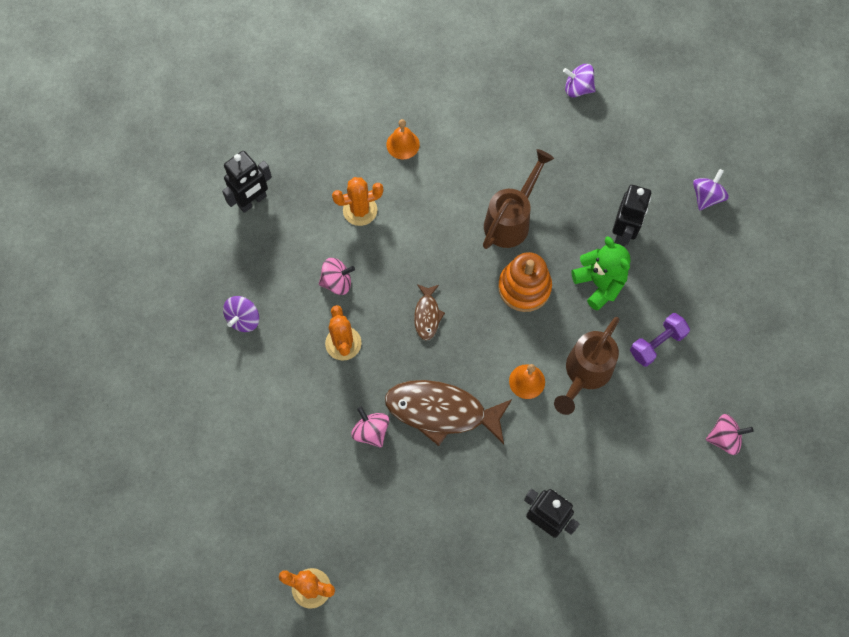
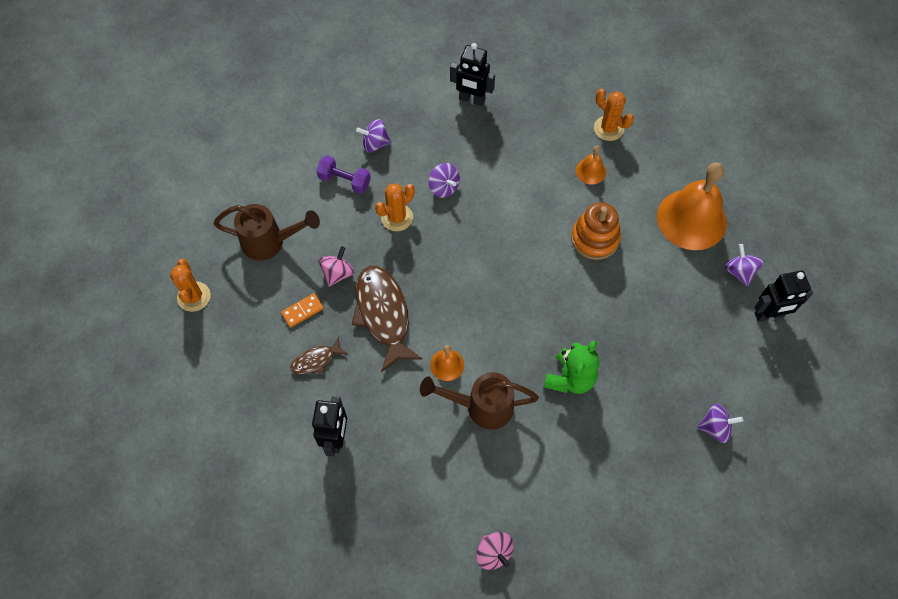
camera: 60 degrees right, 5 degrees down
pink spinning top [319,258,355,295] -> purple spinning top [429,163,460,198]
orange cactus [332,177,383,226] -> orange cactus moved to [594,89,634,141]
brown fish [414,284,445,340] -> brown fish moved to [290,337,347,374]
brown watering can [483,149,554,249] -> brown watering can moved to [214,204,320,260]
orange stacking toy [498,252,552,312] -> orange stacking toy moved to [571,202,621,260]
black robot [612,185,651,247] -> black robot moved to [754,271,813,322]
purple dumbbell [630,313,690,367] -> purple dumbbell moved to [316,155,371,194]
none -> orange domino [281,293,324,328]
none -> orange bell [657,163,727,250]

